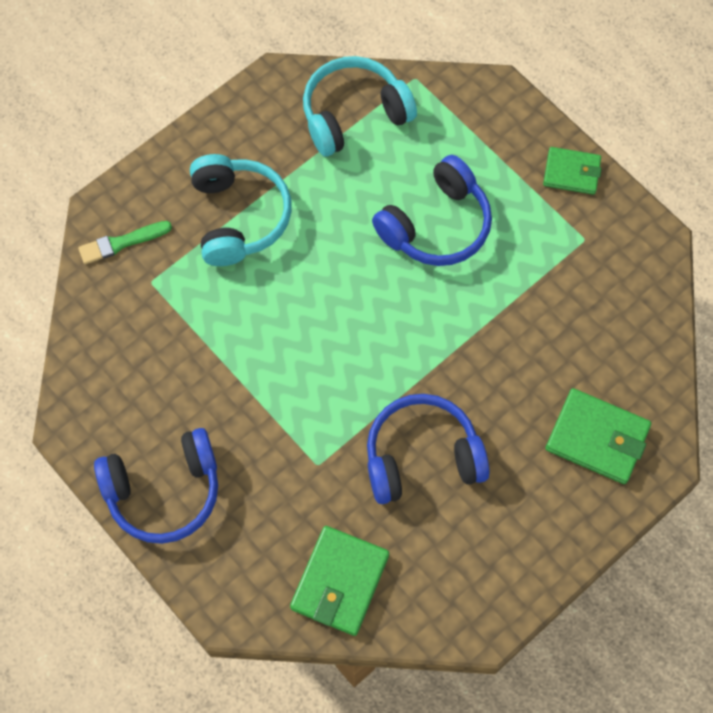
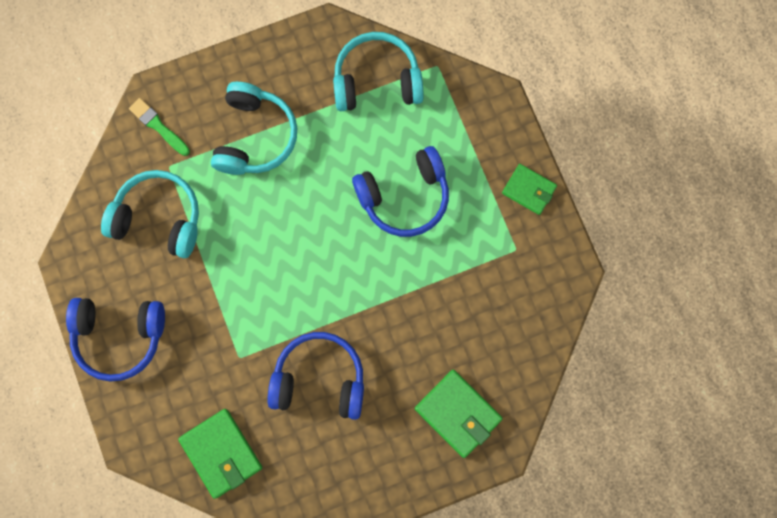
camera: 20 degrees right, 10 degrees up
green brush [78,221,172,264] -> green brush turned 45 degrees clockwise [129,98,190,156]
green wallet [290,526,389,636] -> green wallet turned 75 degrees counterclockwise [178,409,262,499]
none -> turquoise headphones [101,170,199,258]

